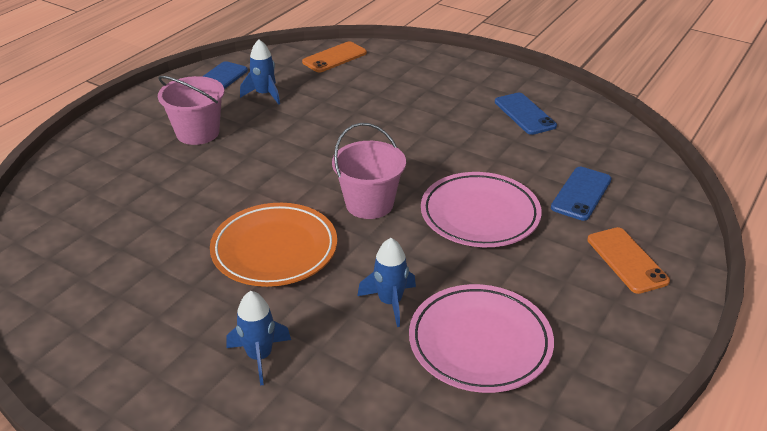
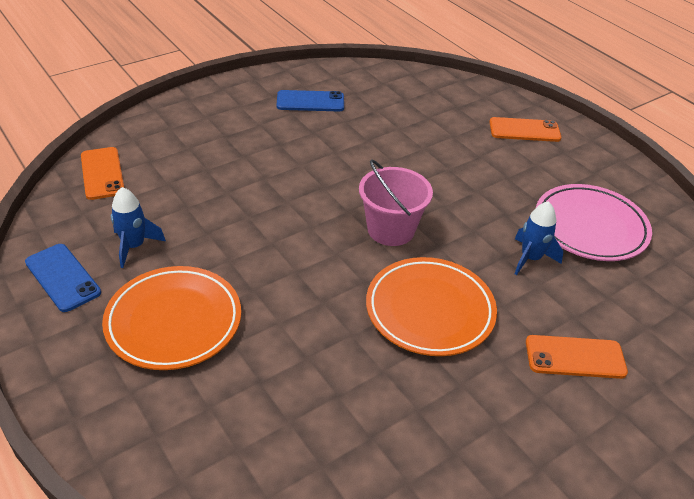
camera: 70 degrees left, 5 degrees up
pink bucket [158,76,224,145] -> orange plate [102,266,241,370]
blue rocket [226,291,291,386] -> orange phone [526,335,628,379]
pink plate [421,172,542,247] -> none
blue phone [551,167,612,221] -> none

